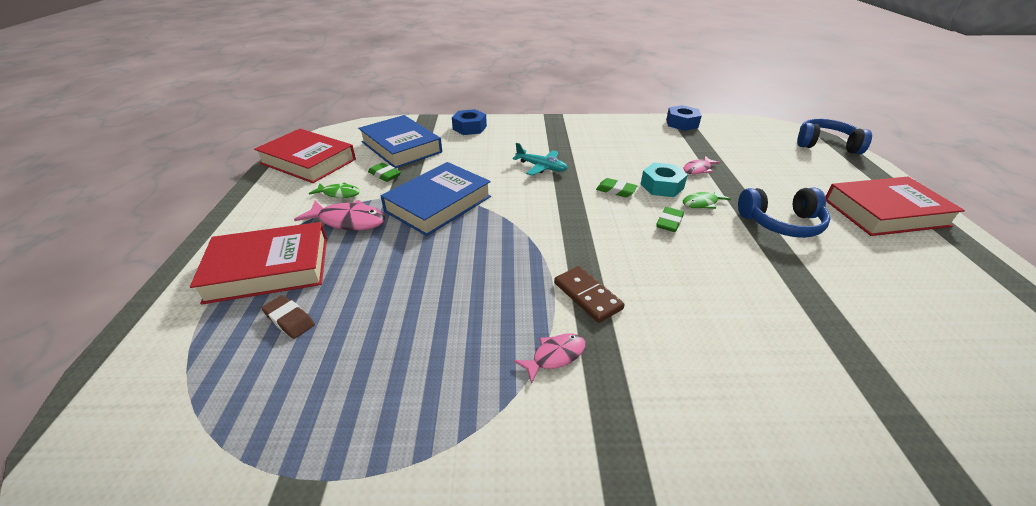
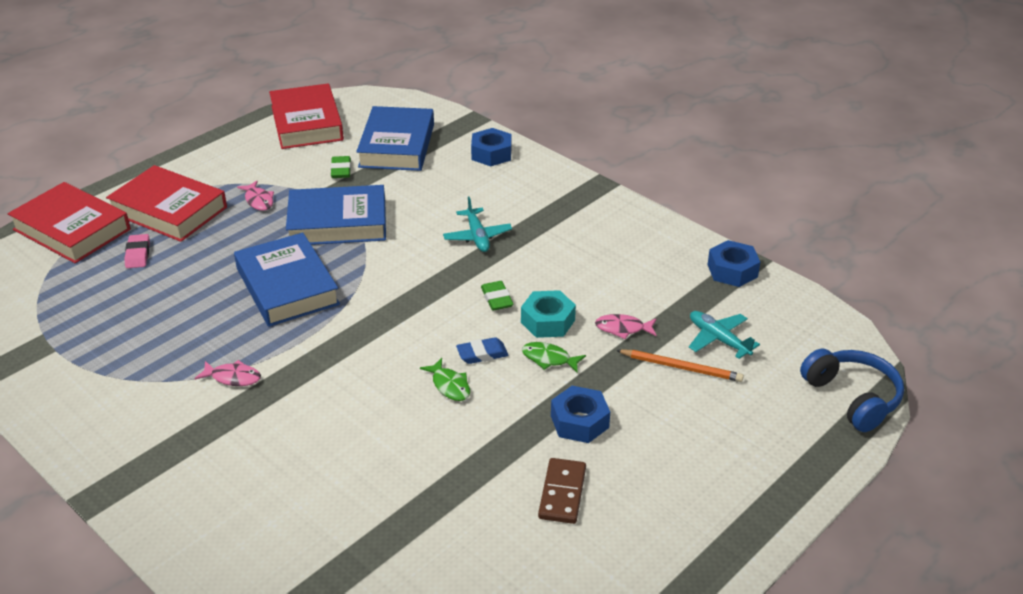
camera: 45 degrees right, 0 degrees up
brown eraser [262,295,315,339] -> pink eraser [124,234,150,268]
pink fish [294,200,385,230] -> pink fish [237,181,274,211], size x0.61
green fish [309,182,360,198] -> green fish moved to [420,358,470,401]
brown domino [554,266,625,323] -> brown domino moved to [538,458,586,524]
green eraser [656,207,684,232] -> blue eraser [456,337,508,364]
blue headphones [738,188,831,238] -> blue nut [551,386,610,443]
red book [825,177,965,236] -> red book moved to [8,182,131,263]
none -> blue book [234,232,340,327]
none -> orange pencil [616,350,744,382]
none -> turquoise plane [689,311,760,359]

